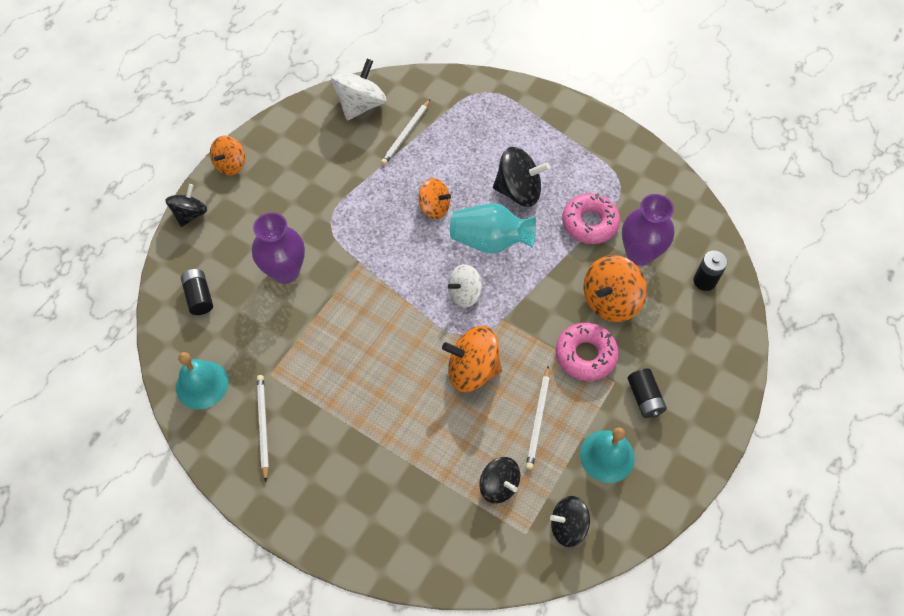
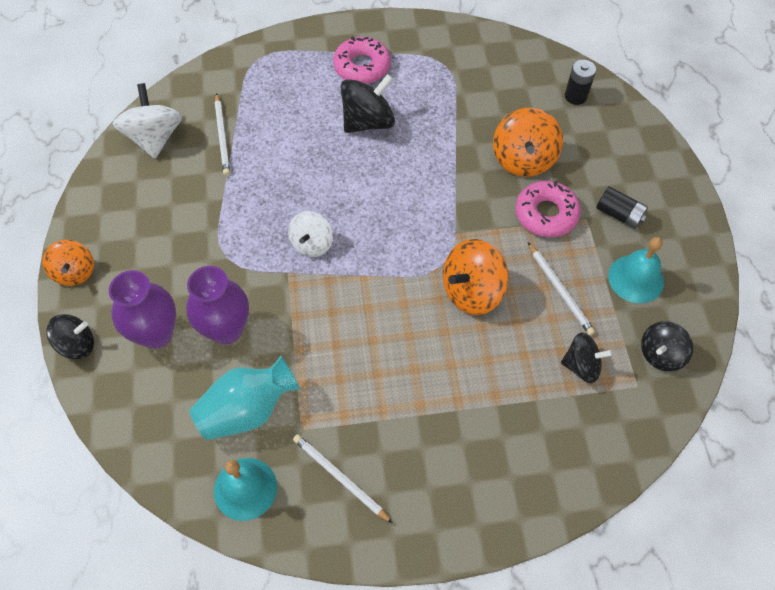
camera: 40 degrees left, 0 degrees up
black spinning top [165,184,207,227] -> black spinning top turned 90 degrees clockwise [46,314,94,359]
black battery [181,269,213,315] -> none
orange spinning top [418,178,451,219] -> none
white spinning top [448,264,482,308] -> white spinning top moved to [288,211,333,257]
turquoise vase [450,203,536,254] -> turquoise vase moved to [189,356,300,440]
pink donut [562,193,620,244] -> pink donut moved to [333,36,391,84]
purple vase [622,194,674,266] -> purple vase moved to [109,270,176,349]

